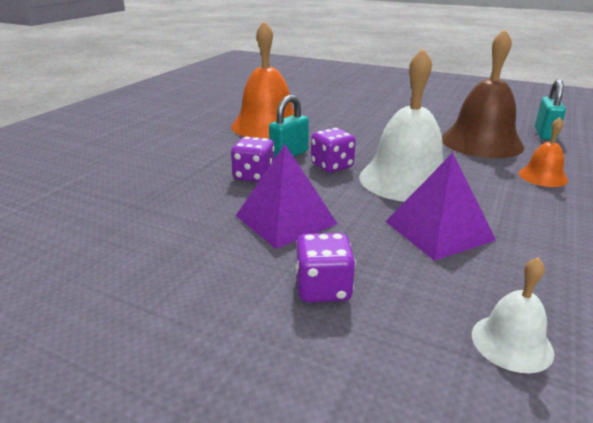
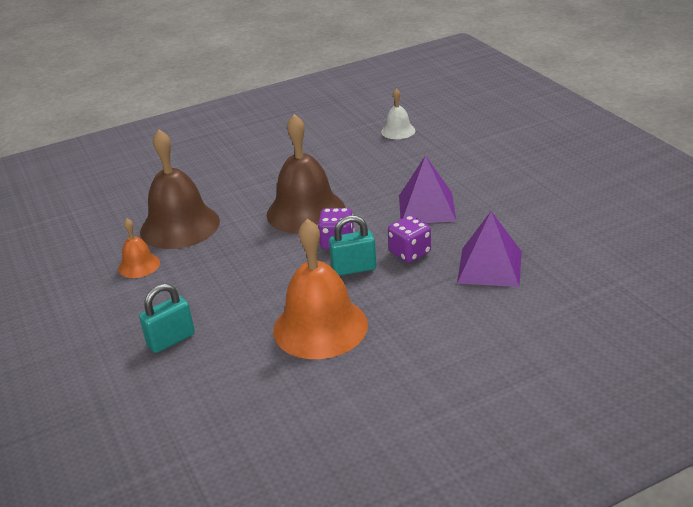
camera: 140 degrees left, 5 degrees up
purple dice [295,233,356,302] -> none
white bell [359,48,444,202] -> brown bell [267,114,345,234]
purple pyramid [385,153,496,261] -> purple pyramid moved to [457,211,522,287]
orange bell [518,117,568,187] -> orange bell moved to [118,218,160,278]
turquoise padlock [535,79,566,140] -> turquoise padlock moved to [139,283,195,353]

